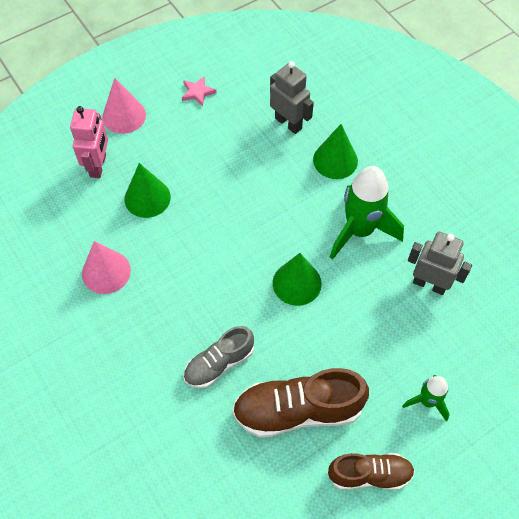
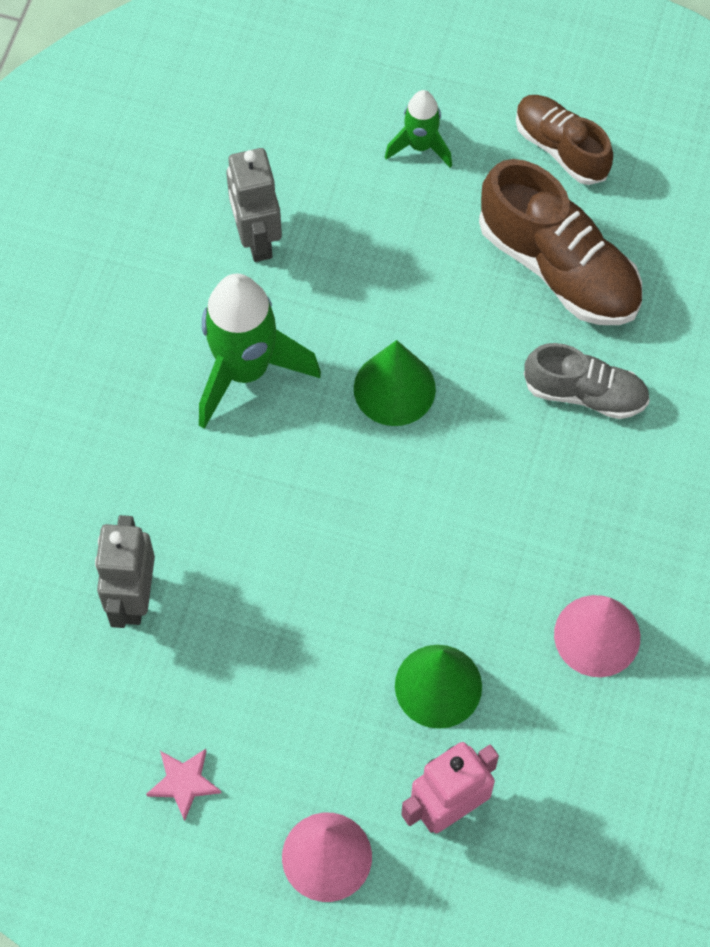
camera: 130 degrees left, 5 degrees up
green cone [313,124,358,179] -> none

